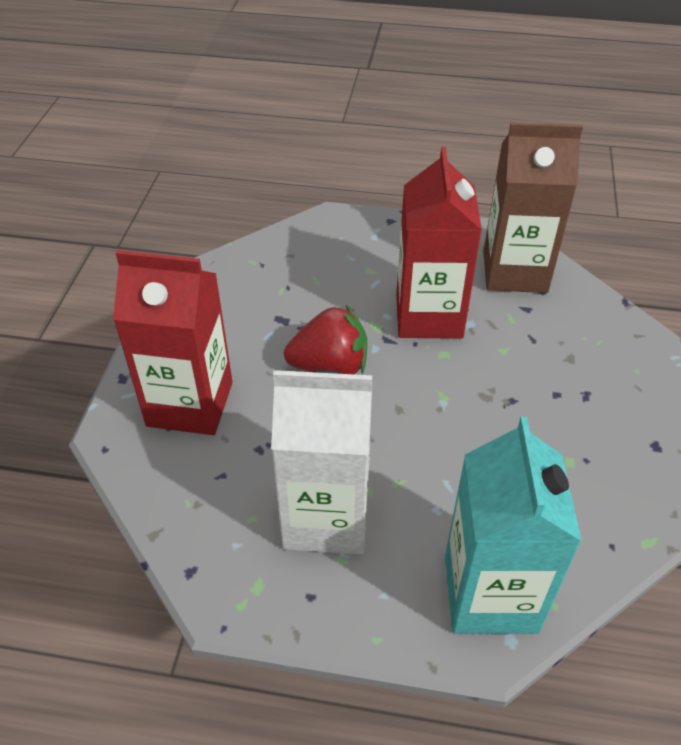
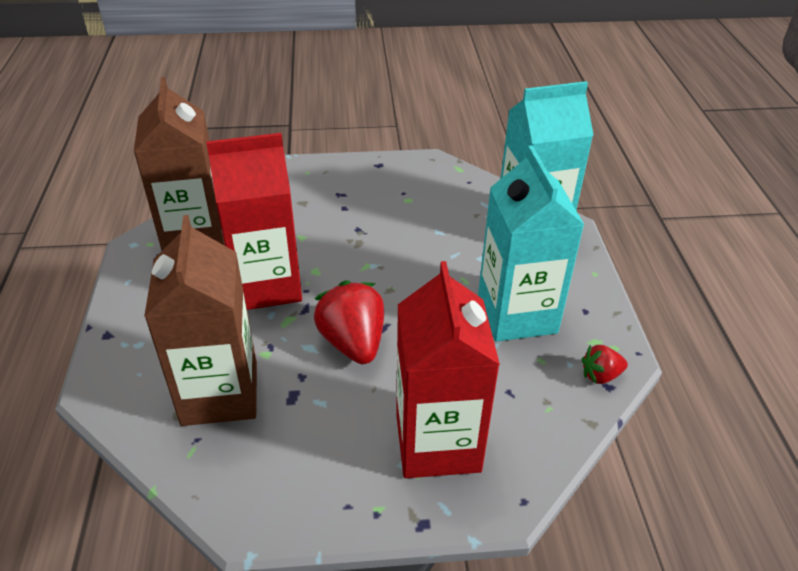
camera: 105 degrees left, 5 degrees down
white carton [271,370,372,554] -> turquoise carton [478,145,584,342]
none -> brown carton [144,215,257,426]
none -> red strawberry [582,345,628,384]

